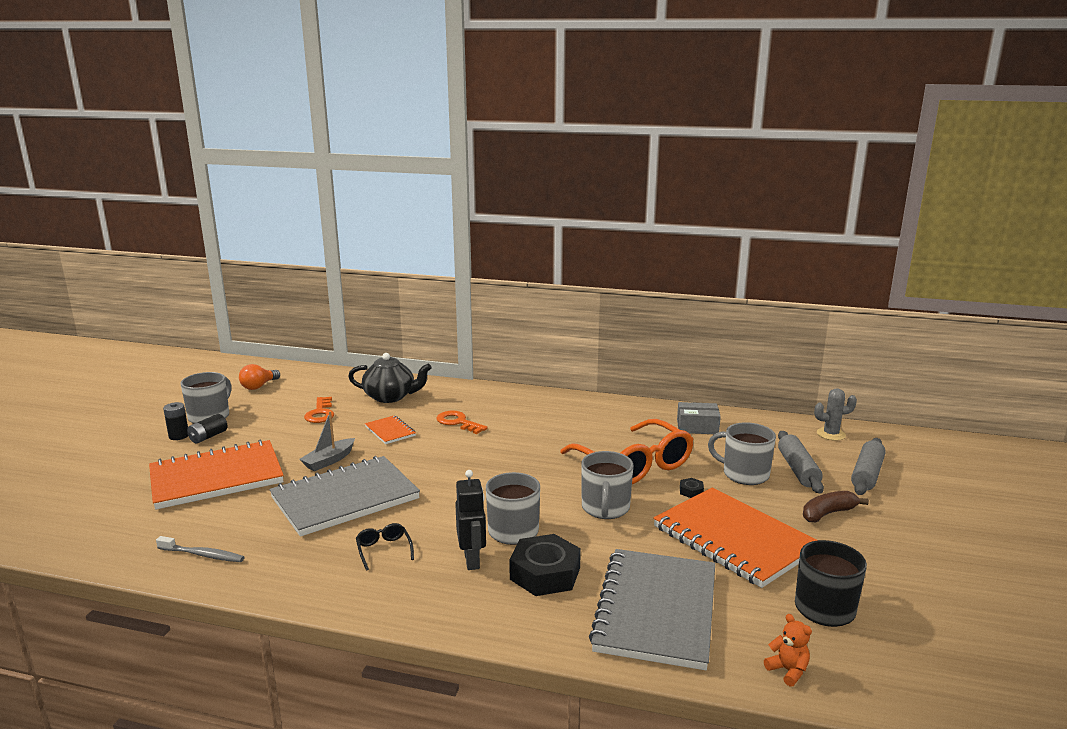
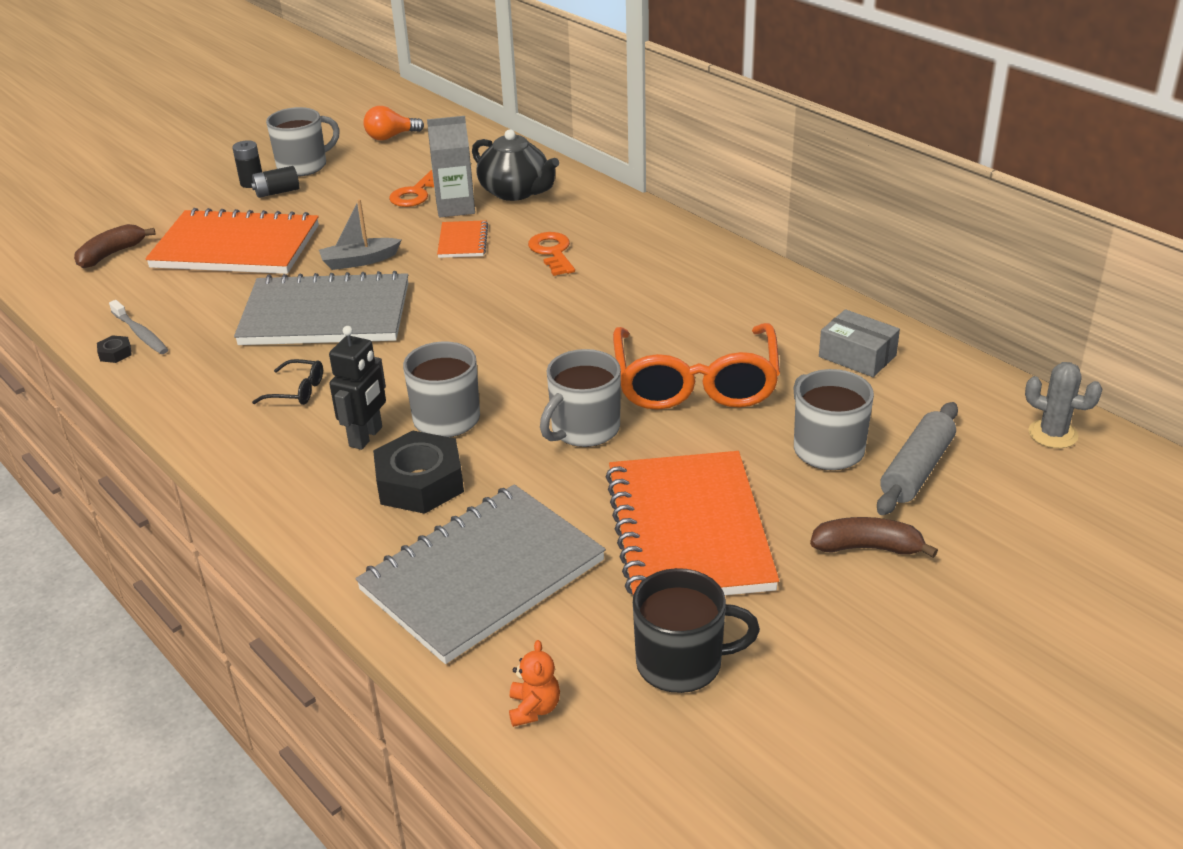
camera: 35 degrees right, 15 degrees up
black glasses [356,523,414,571] -> black glasses turned 90 degrees clockwise [252,359,323,405]
black nut [680,478,704,498] -> black nut moved to [97,335,132,363]
grey rolling pin [851,438,886,495] -> none
none -> brown banana [74,224,155,268]
none -> grey carton [427,116,475,218]

